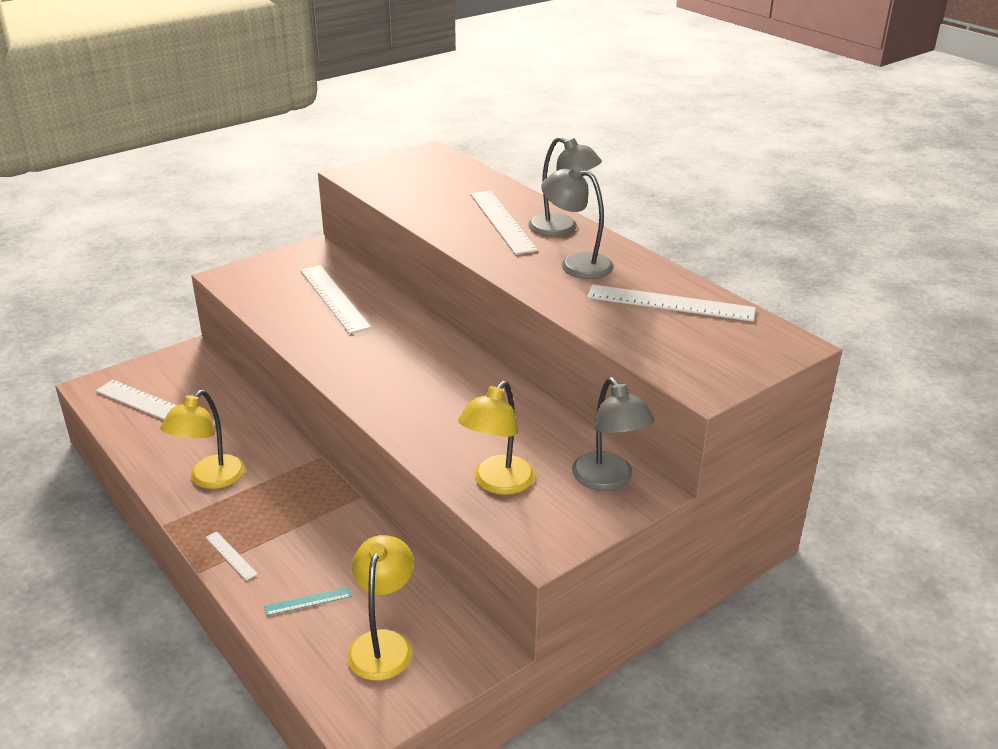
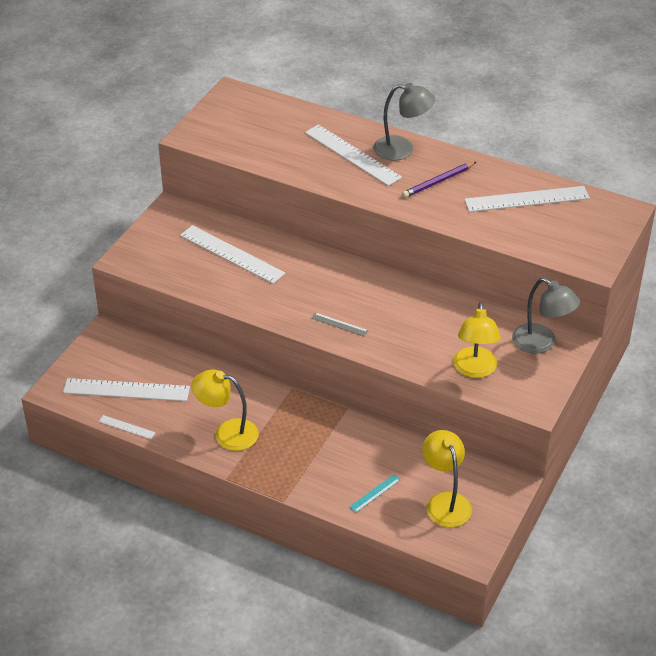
camera: 25 degrees left, 10 degrees up
yellow lamp [160,390,245,489] -> yellow lamp turned 105 degrees clockwise [191,369,259,451]
white ruler [206,532,258,581] -> white ruler moved to [99,415,155,439]
grey lamp [541,165,614,279] -> purple pencil [402,162,476,198]
none -> grey ruler [311,312,368,336]

